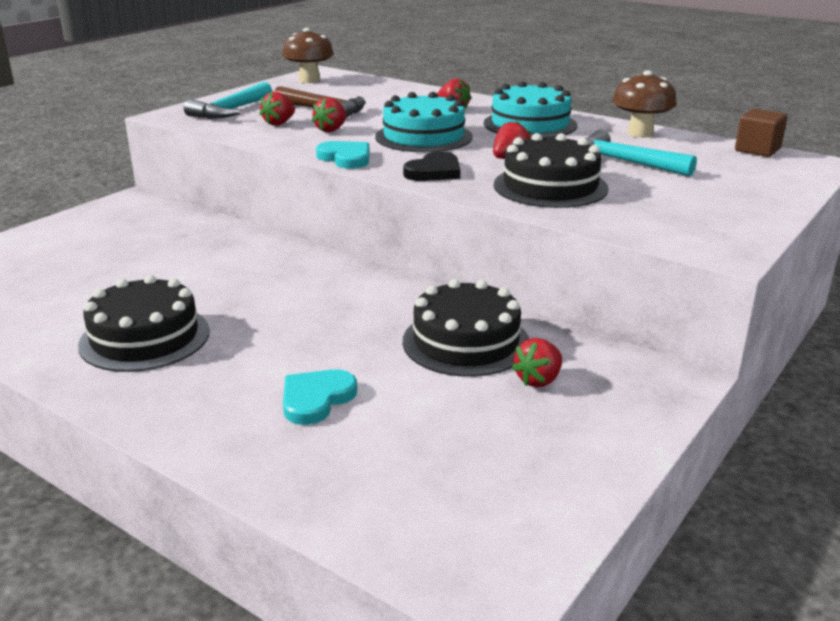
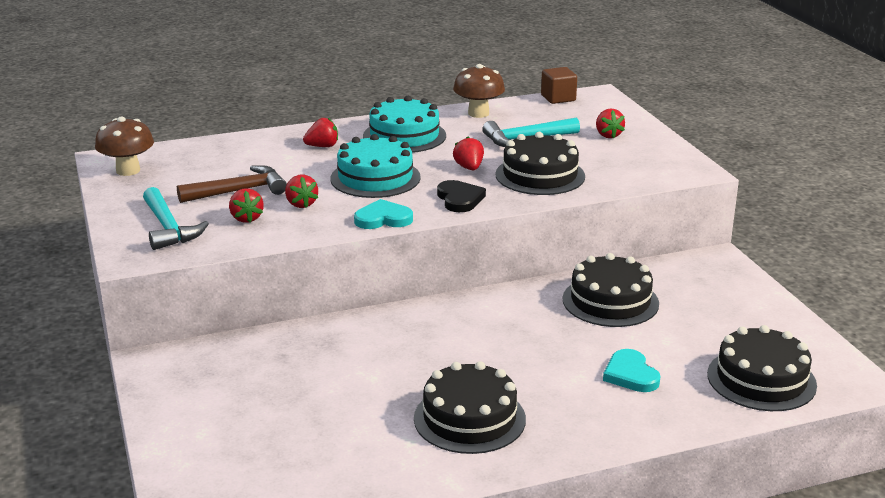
camera: 55 degrees left, 0 degrees up
red strawberry [512,338,562,387] -> red strawberry moved to [596,109,625,138]
none -> black cake [707,325,817,411]

